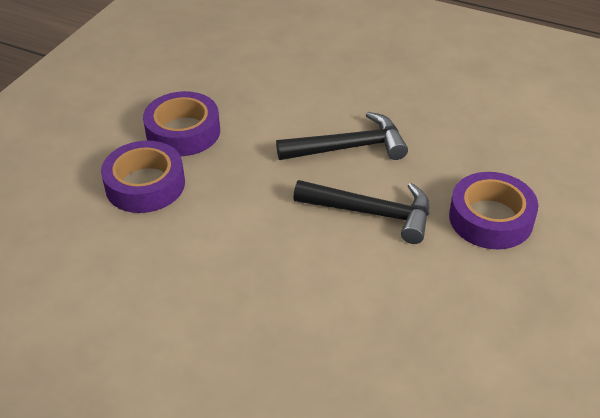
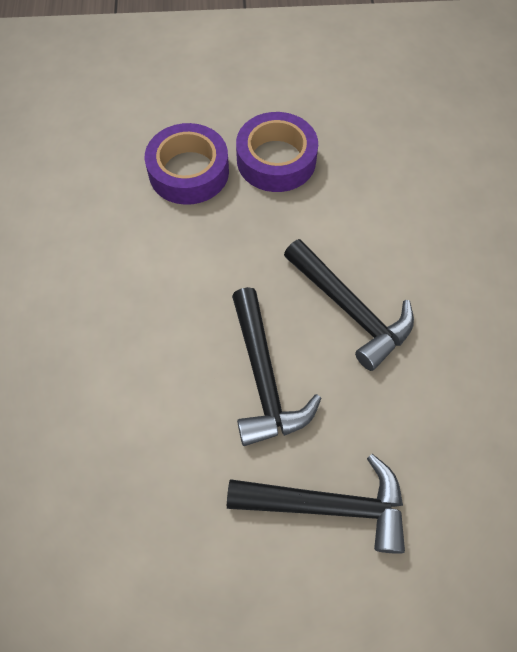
camera: 60 degrees right, 20 degrees up
purple tape [449,172,538,249] -> black hammer [227,454,405,554]

